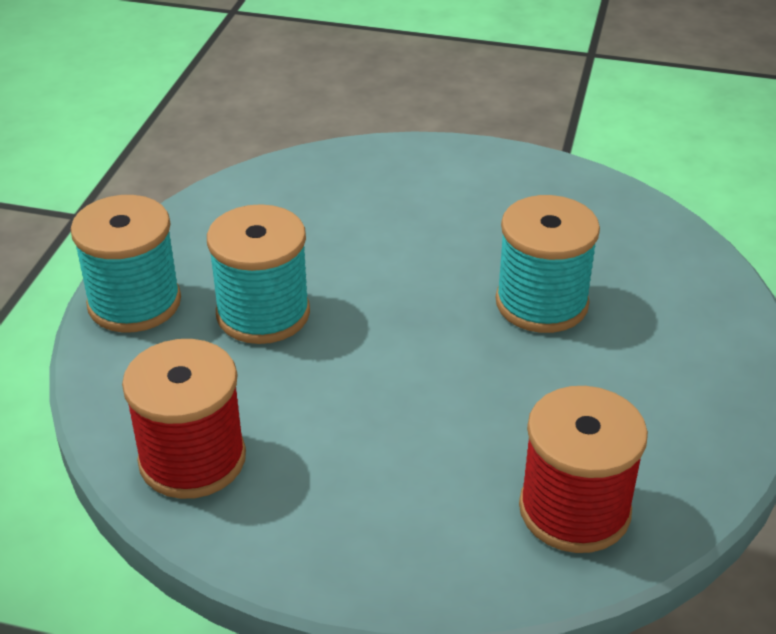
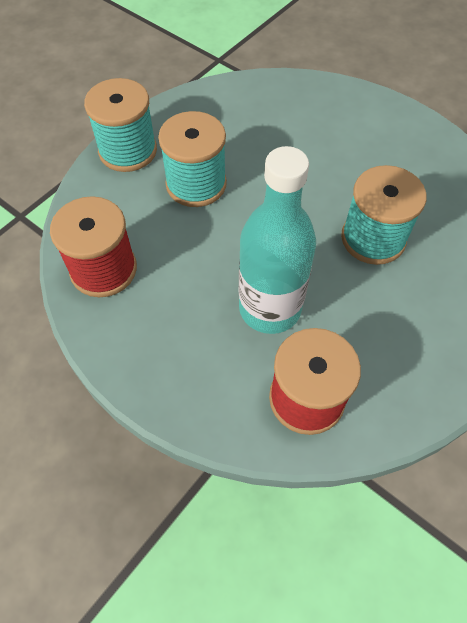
camera: 25 degrees right, 20 degrees up
none -> turquoise bottle [239,146,316,334]

